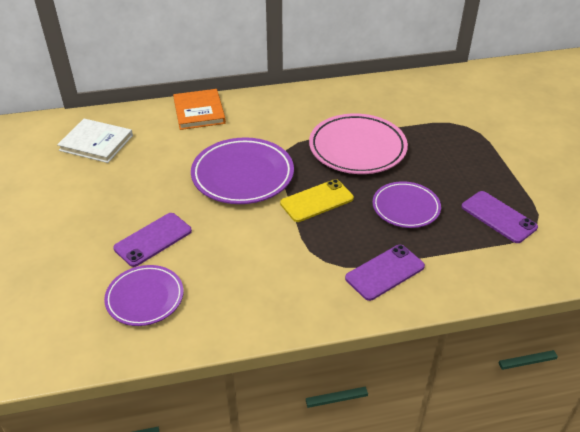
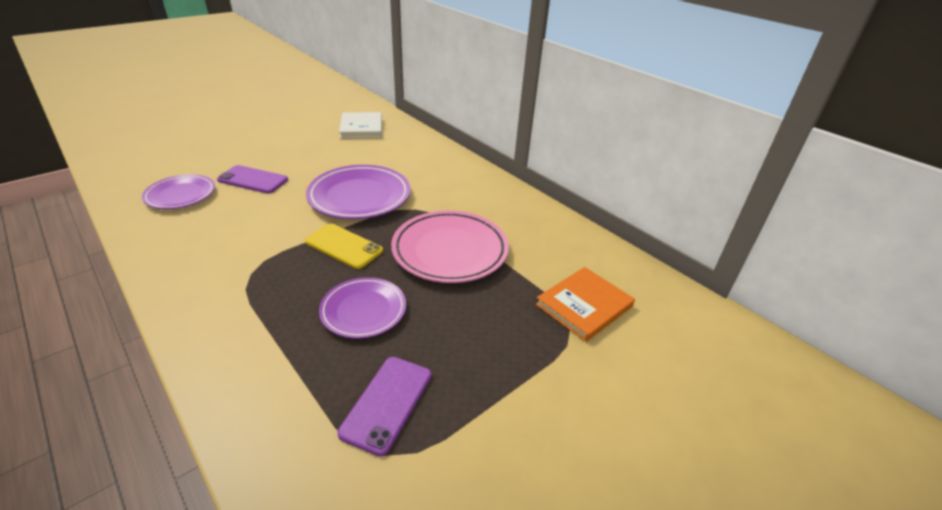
camera: 60 degrees right, 5 degrees down
orange book [173,89,226,130] -> orange book moved to [536,267,635,342]
purple phone [345,245,425,301] -> none

